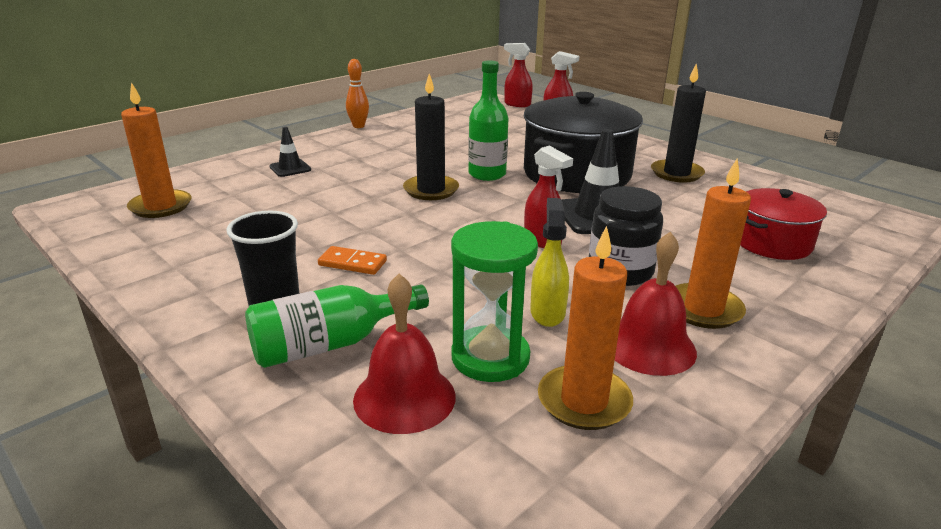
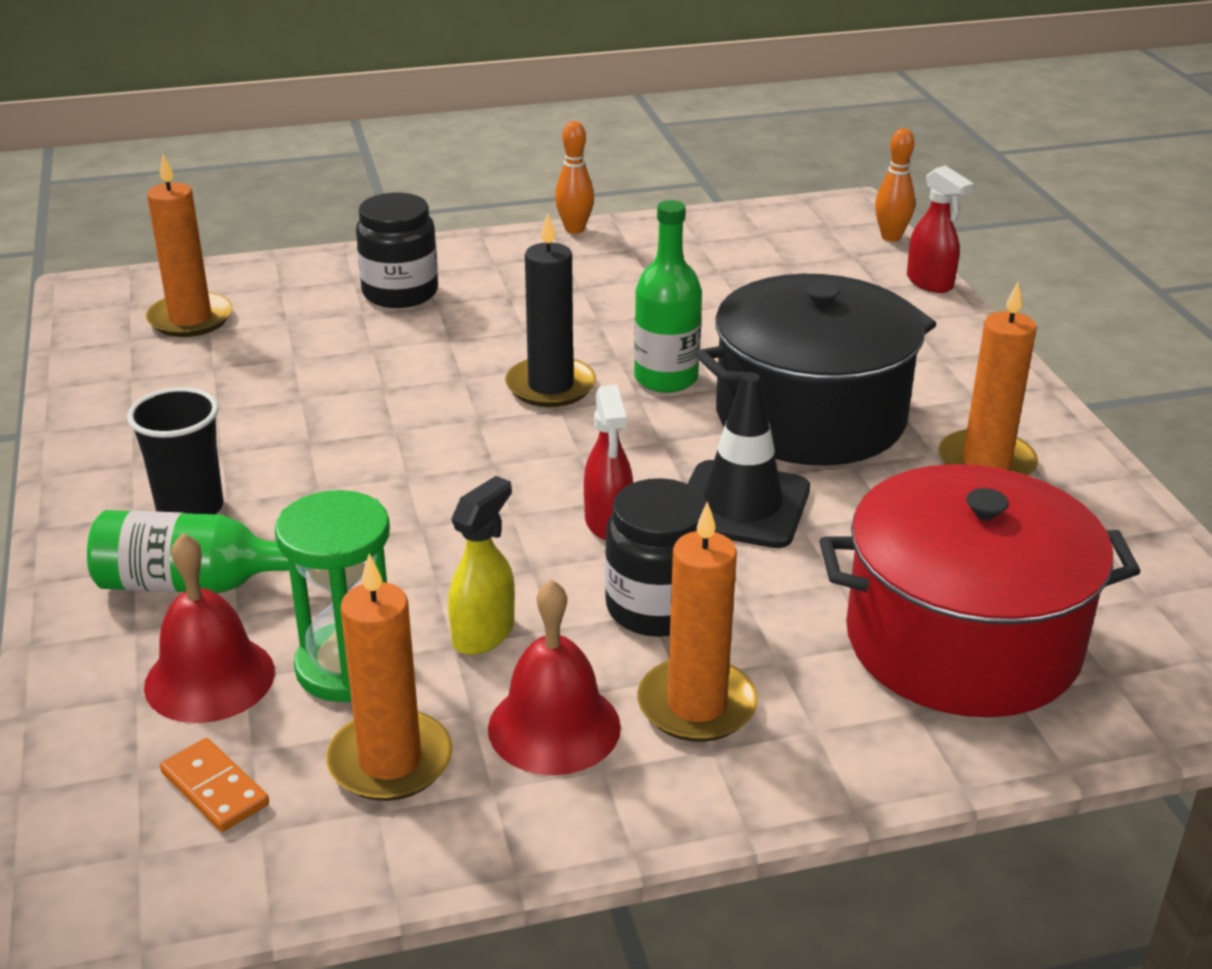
camera: 30 degrees right, 5 degrees up
black traffic cone [269,127,311,177] -> black jar [356,193,438,308]
orange domino [318,246,387,275] -> orange domino moved to [160,738,269,832]
red spray bottle [504,43,533,107] -> orange bowling pin [875,128,915,241]
black candle [651,63,706,183] -> orange candle [939,282,1038,475]
red pot [740,188,827,260] -> red pot [819,464,1141,717], size x1.76

